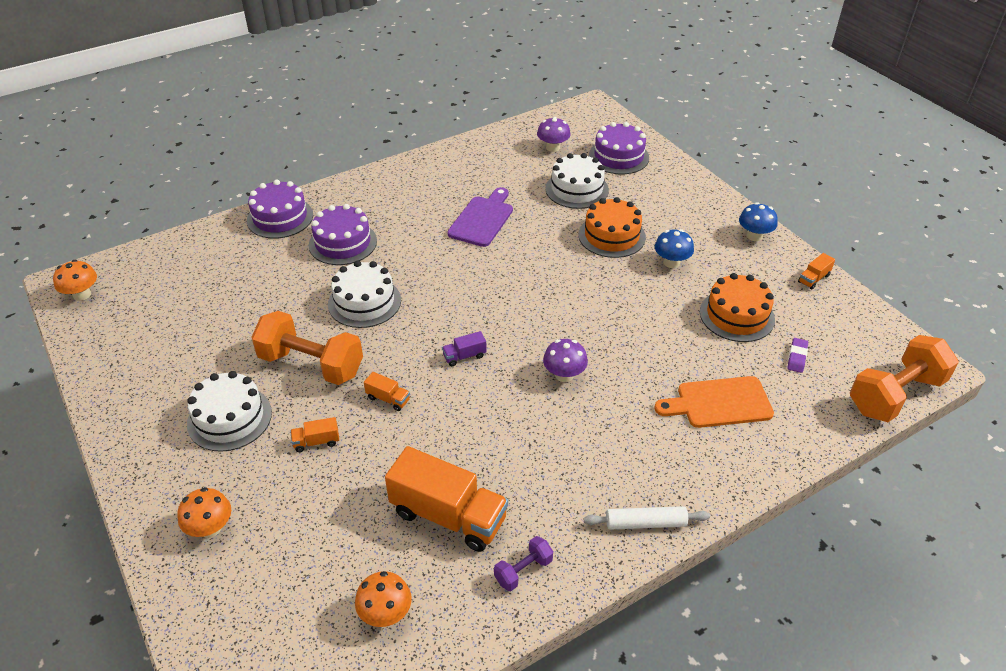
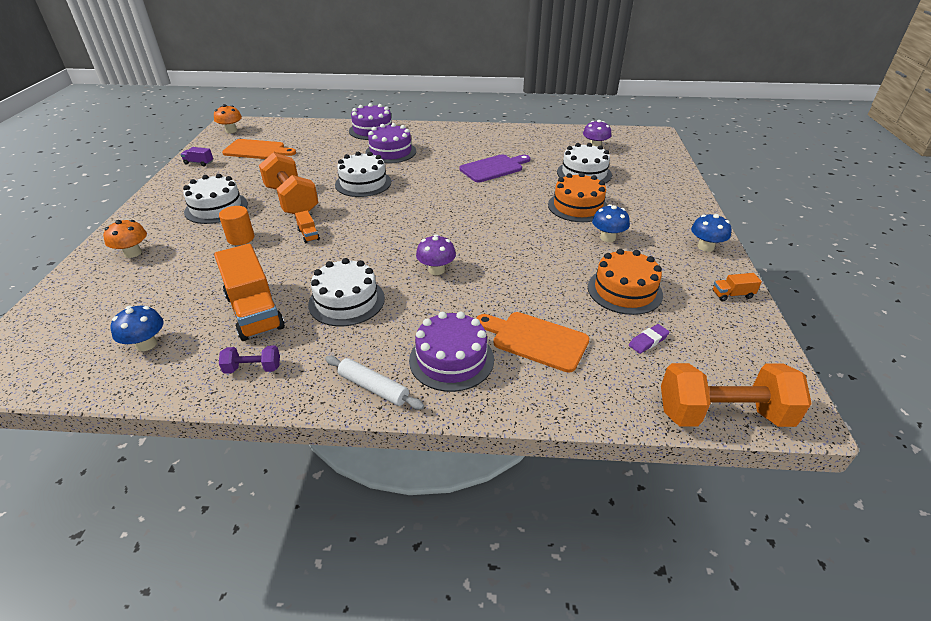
camera: 35 degrees right, 5 degrees down
orange truck [290,417,339,452] -> orange cylinder [219,206,254,245]
orange mushroom [355,571,411,627] -> blue mushroom [110,306,163,351]
purple truck [442,331,487,366] -> purple truck moved to [180,147,213,166]
purple cake [589,122,649,174] -> purple cake moved to [409,311,494,392]
none -> orange cutting board [222,139,296,159]
none -> white cake [308,258,385,327]

